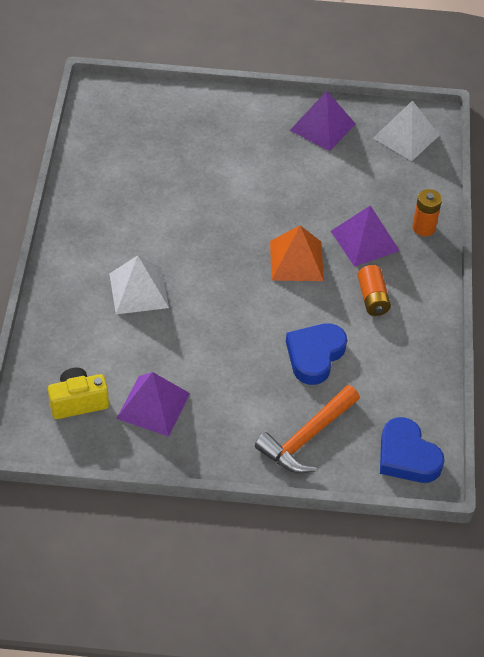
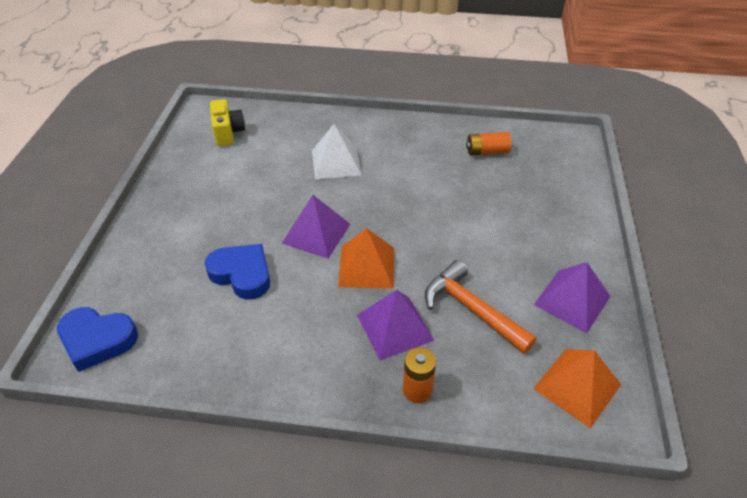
camera: 95 degrees right, 5 degrees down
purple pyramid [116,372,190,437] -> purple pyramid moved to [282,195,350,258]
orange hammer [255,385,360,473] -> orange hammer moved to [425,260,537,354]
orange battery [358,265,391,316] -> orange battery moved to [466,132,511,156]
white pyramid [373,100,439,161] -> orange pyramid [533,349,621,428]
blue heart [380,417,444,483] -> blue heart turned 135 degrees counterclockwise [57,307,138,372]

